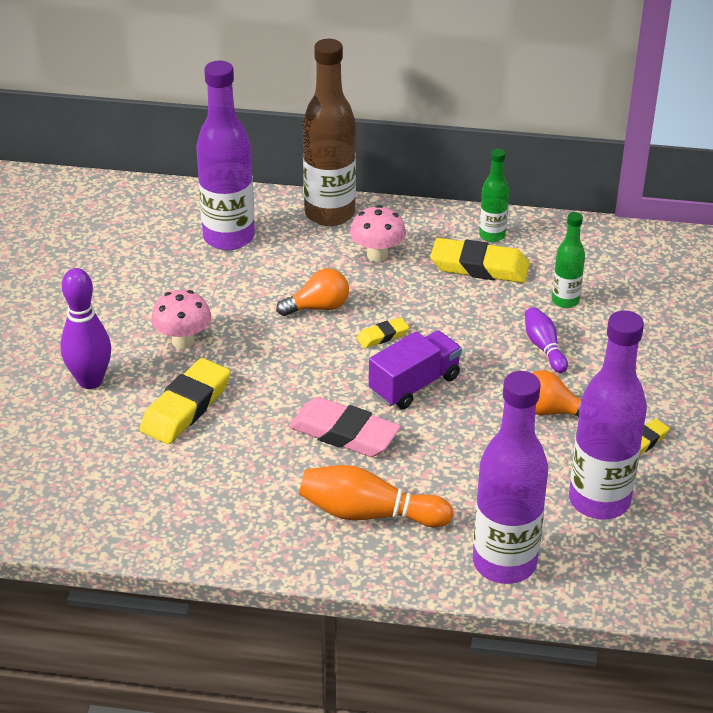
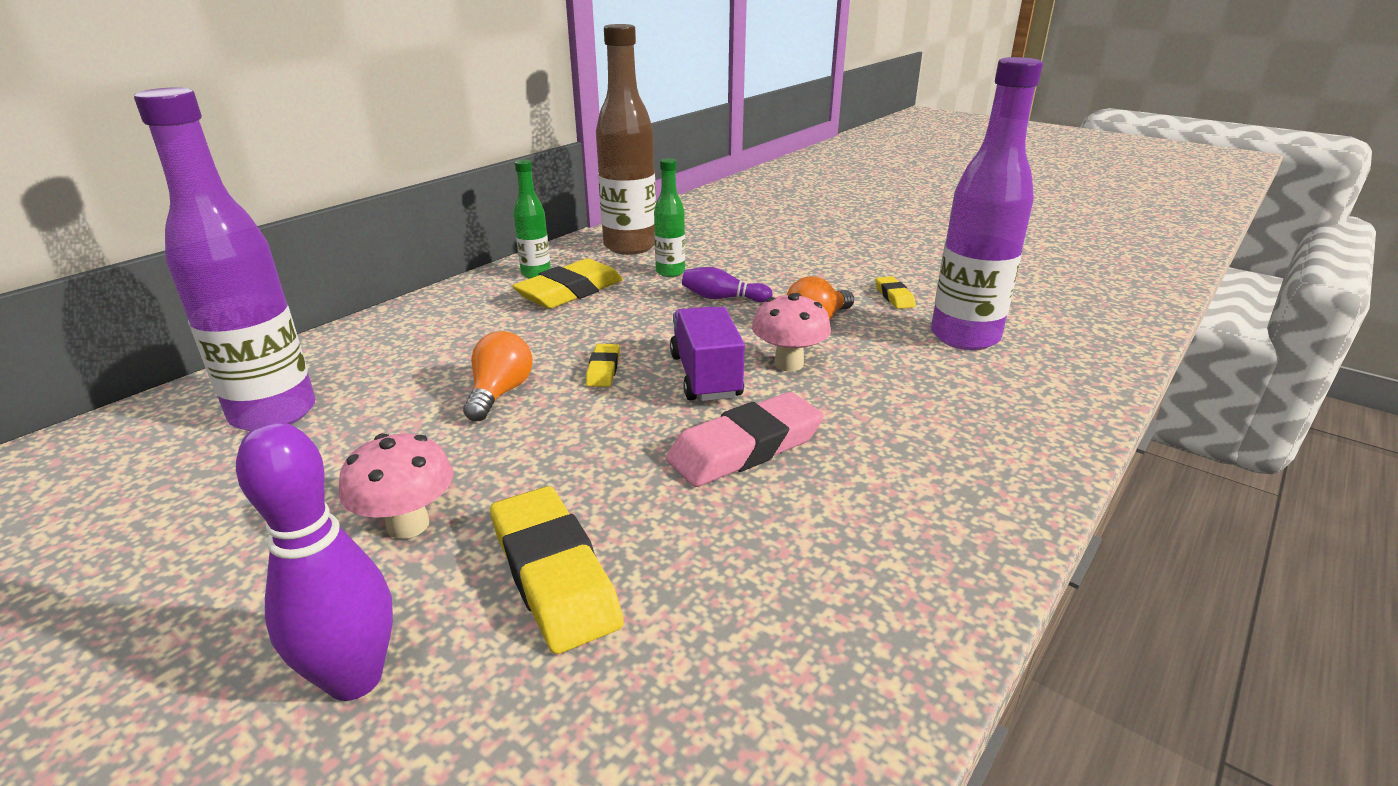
camera: 60 degrees left, 10 degrees down
orange bowling pin [299,465,453,527] -> none
brown bottle [303,39,356,226] -> brown bottle moved to [596,24,656,255]
pink mushroom [350,205,406,262] -> pink mushroom moved to [752,293,831,371]
purple bottle [473,371,548,584] -> none

